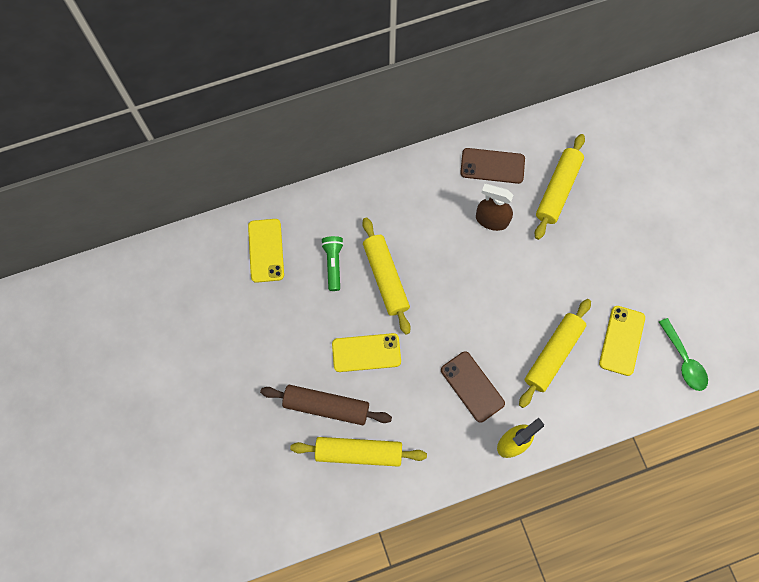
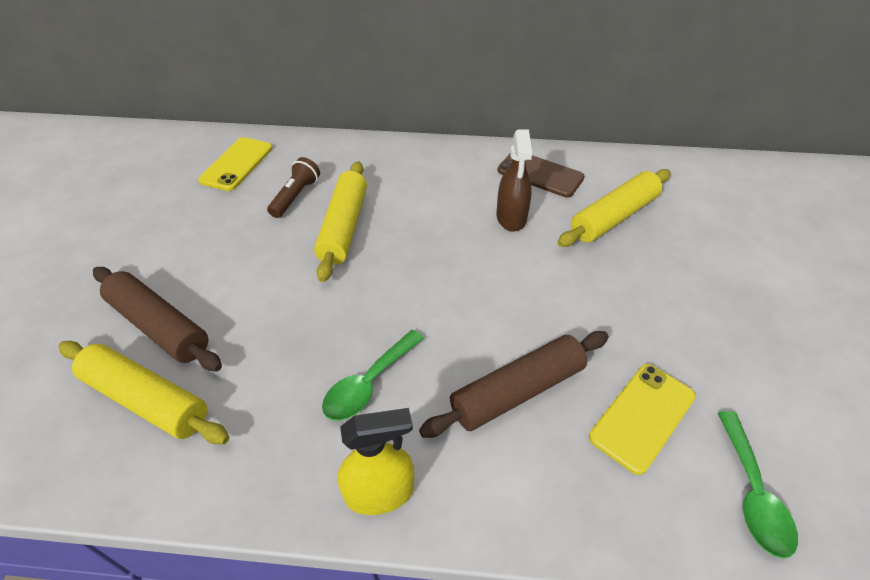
camera: 25 degrees right, 25 degrees down
green flashlight [321,236,344,291] -> brown flashlight [267,157,320,218]
yellow phone [332,333,401,372] -> none
brown phone [441,351,505,423] -> green spoon [322,330,424,421]
brown spray bottle [476,184,513,231] -> brown spray bottle turned 135 degrees counterclockwise [497,129,532,232]
yellow rolling pin [519,299,591,408] -> brown rolling pin [419,331,609,438]

